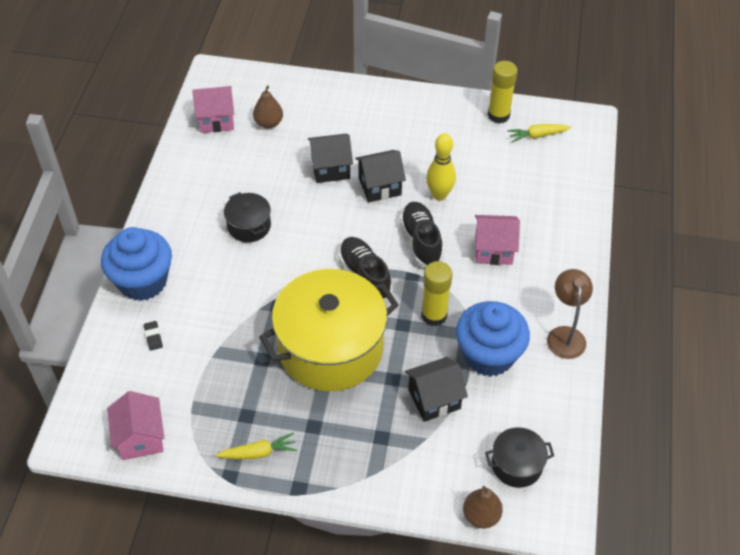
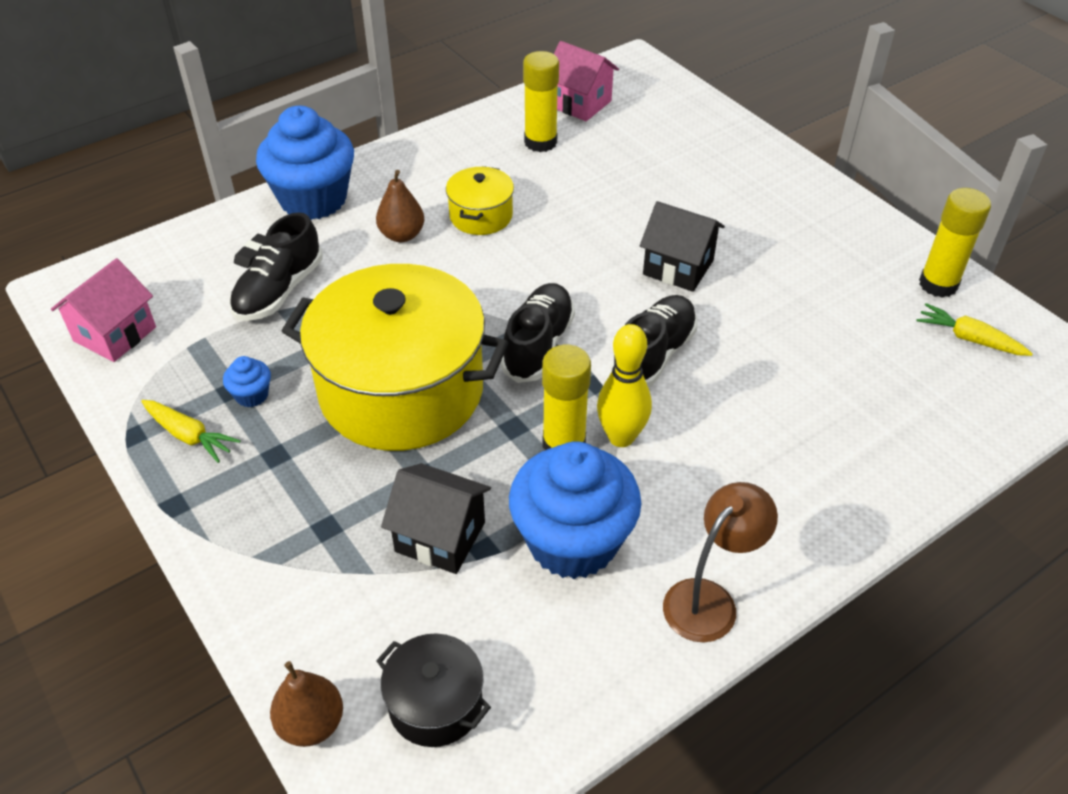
camera: 45 degrees right, 5 degrees down
black pot [224,192,271,242] -> yellow pot [446,166,514,235]
brown pear [253,85,283,129] -> brown pear moved to [376,170,424,242]
black house [308,134,353,183] -> none
yellow bowling pin [426,133,456,200] -> yellow bowling pin moved to [597,324,652,447]
pink house [475,215,520,265] -> none
none -> blue cupcake [223,356,271,407]
none -> black shoe [229,212,323,321]
none -> yellow glue stick [523,51,559,152]

